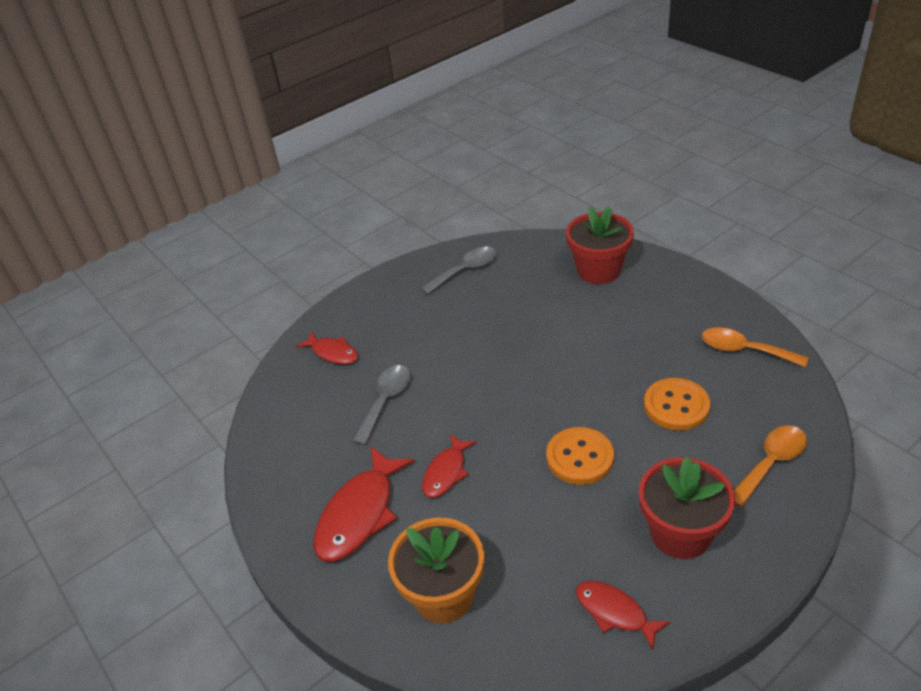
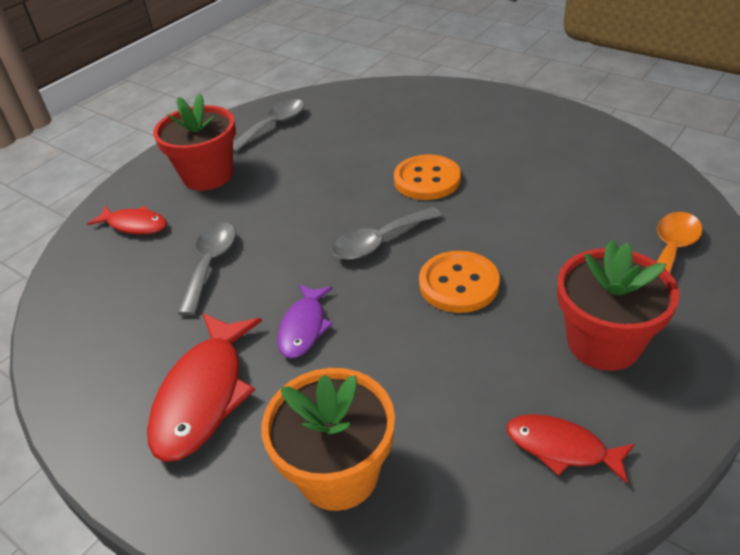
camera: 15 degrees left, 0 degrees up
red fish [422,434,477,498] -> purple fish [277,284,333,358]
red flower pot [566,206,634,284] -> red flower pot moved to [153,93,236,191]
orange button [644,378,710,430] -> orange button moved to [394,155,461,200]
orange spoon [702,327,809,367] -> none
none -> grey spoon [331,207,442,260]

